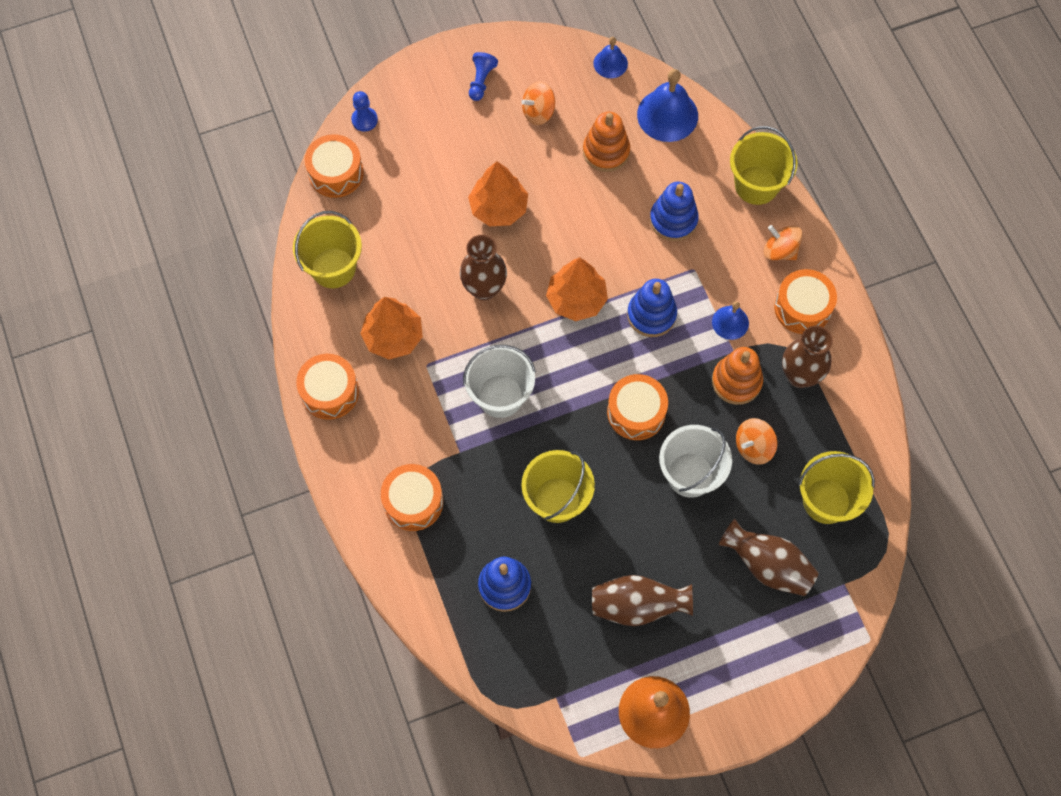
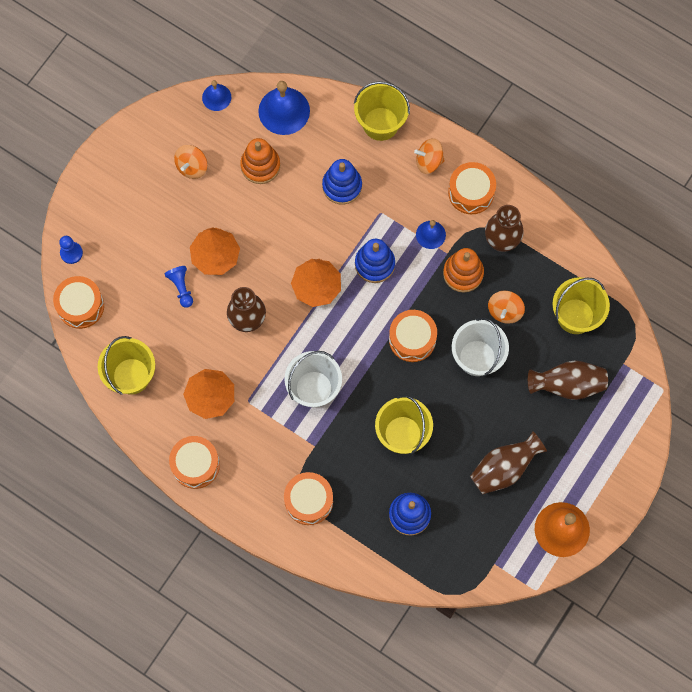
camera: 35 degrees left, 5 degrees up
blue pawn [469,52,498,101] -> blue pawn moved to [164,266,193,308]

